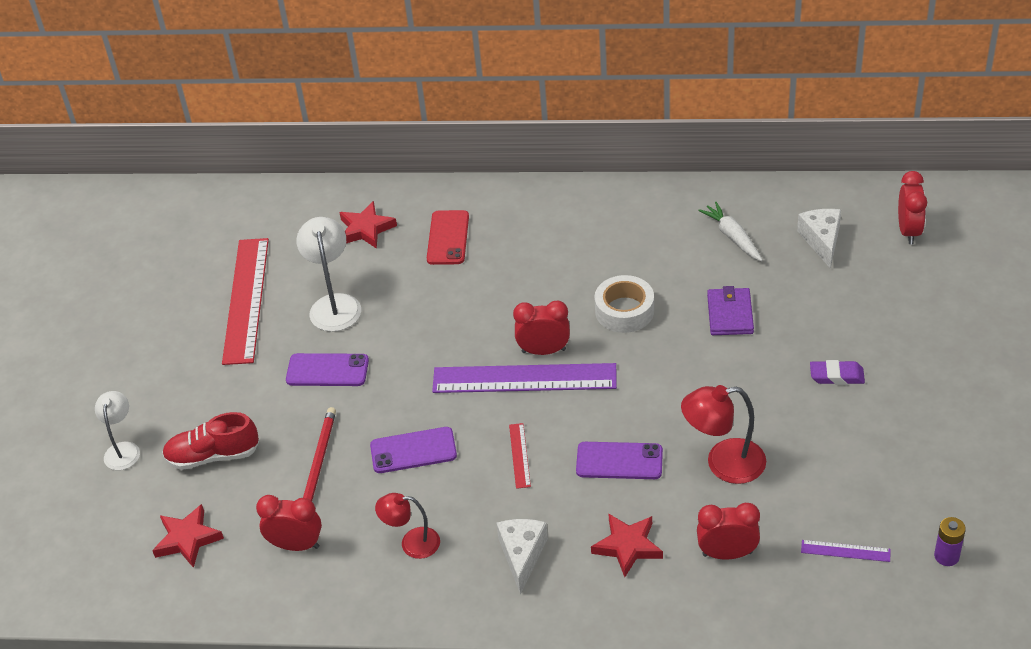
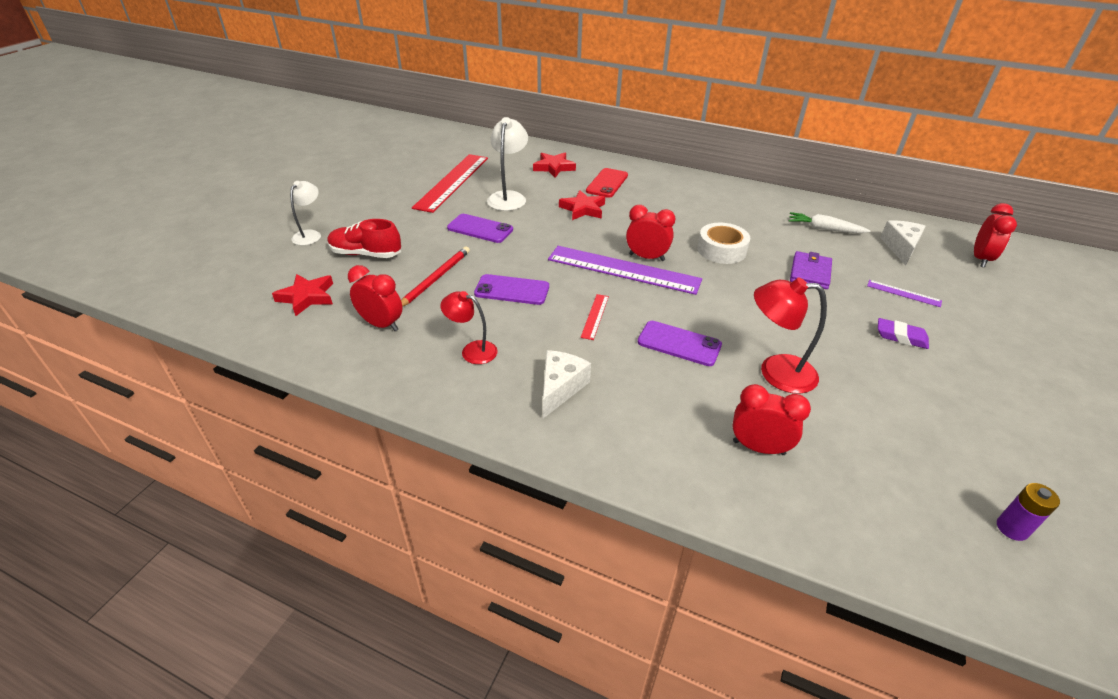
camera: 15 degrees right, 5 degrees down
red star [591,513,663,577] -> red star moved to [559,190,605,220]
white carrot [698,202,763,261] -> white carrot turned 60 degrees counterclockwise [789,212,870,233]
purple ruler [801,540,891,562] -> purple ruler moved to [867,280,942,307]

